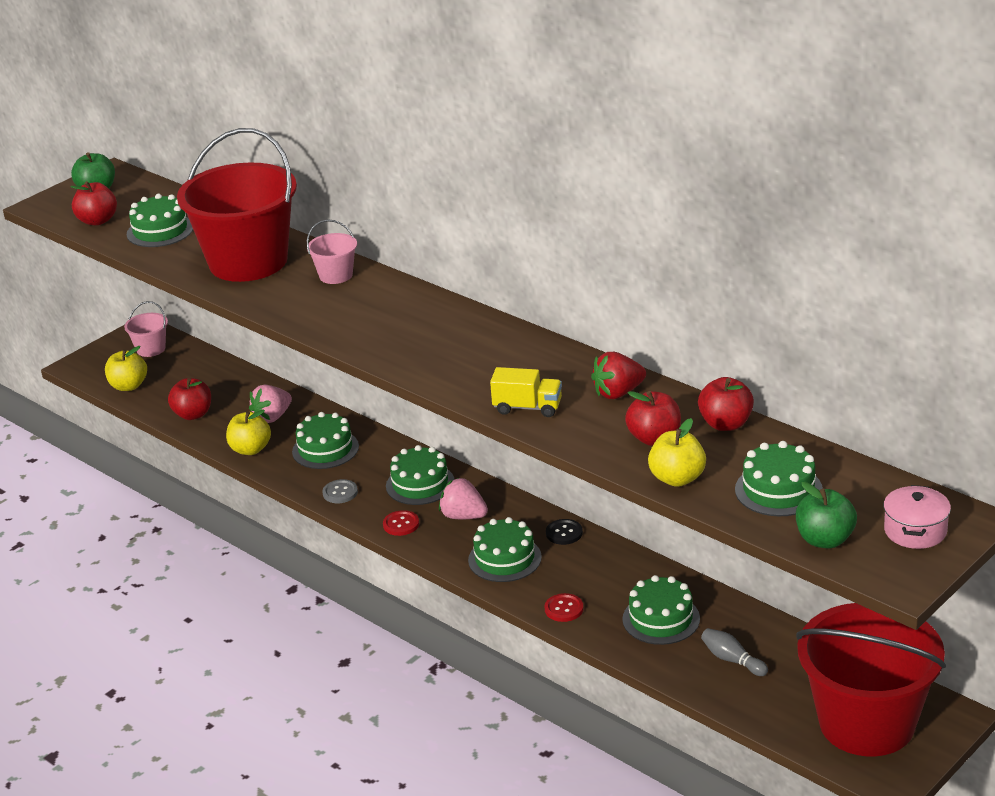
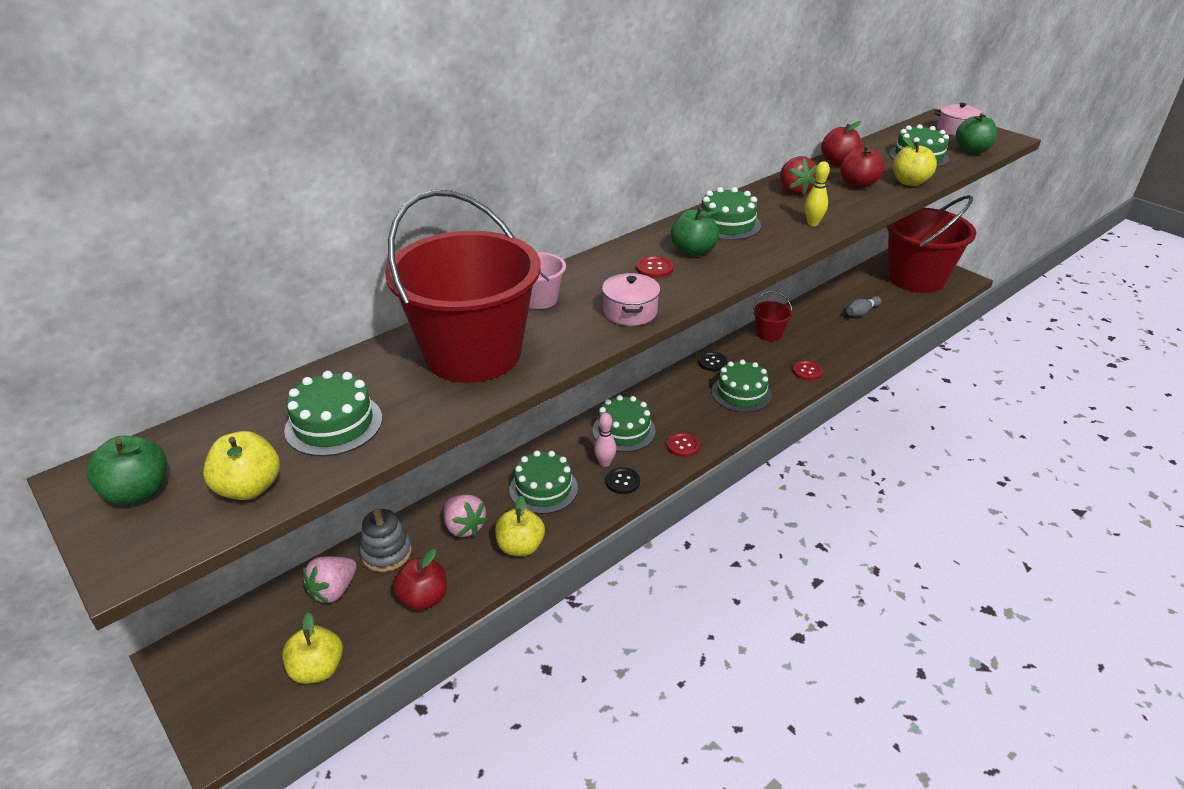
camera: 85 degrees left, 5 degrees up
red apple [70,181,117,226] -> yellow apple [203,431,280,500]
pink bucket [124,301,168,357] -> none
grey button [322,479,358,503] -> black button [606,467,640,494]
pink strawberry [439,478,488,519] -> pink strawberry moved to [303,556,357,603]
yellow truck [490,367,562,417] -> yellow bowling pin [805,161,830,226]
green cake [622,575,700,645] -> green cake moved to [701,187,761,240]
none -> grey stacking toy [360,508,412,572]
none -> pink bowling pin [594,413,616,467]
none -> pink pot [602,273,660,326]
none -> red button [636,256,674,278]
none -> green apple [671,207,719,257]
none -> red bucket [753,291,793,341]

